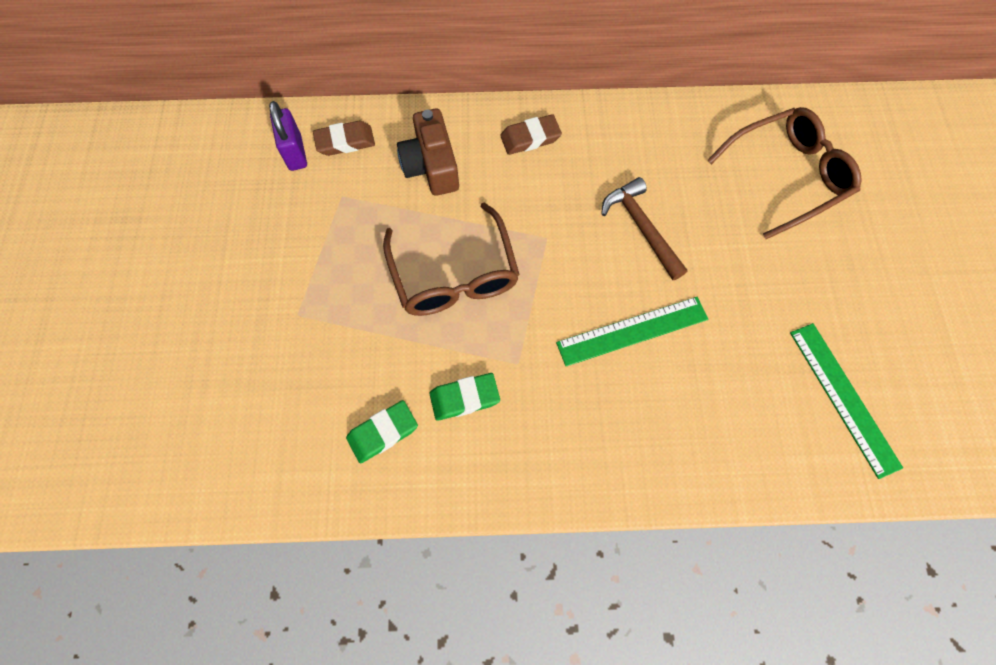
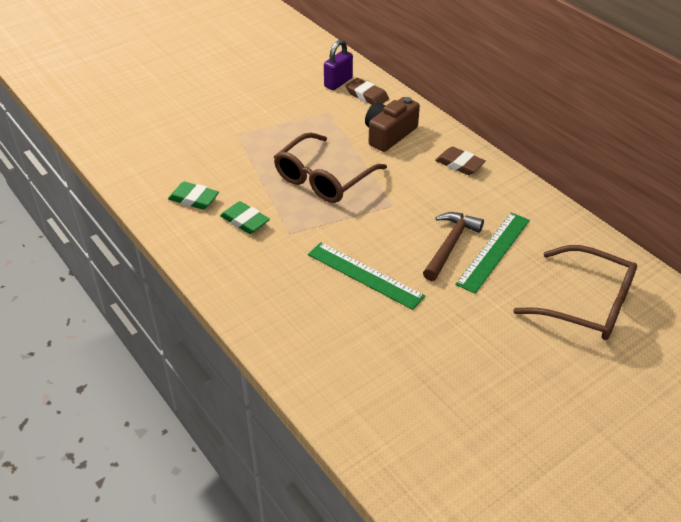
camera: 55 degrees right, 25 degrees down
green ruler [790,323,903,479] -> green ruler moved to [455,212,530,294]

